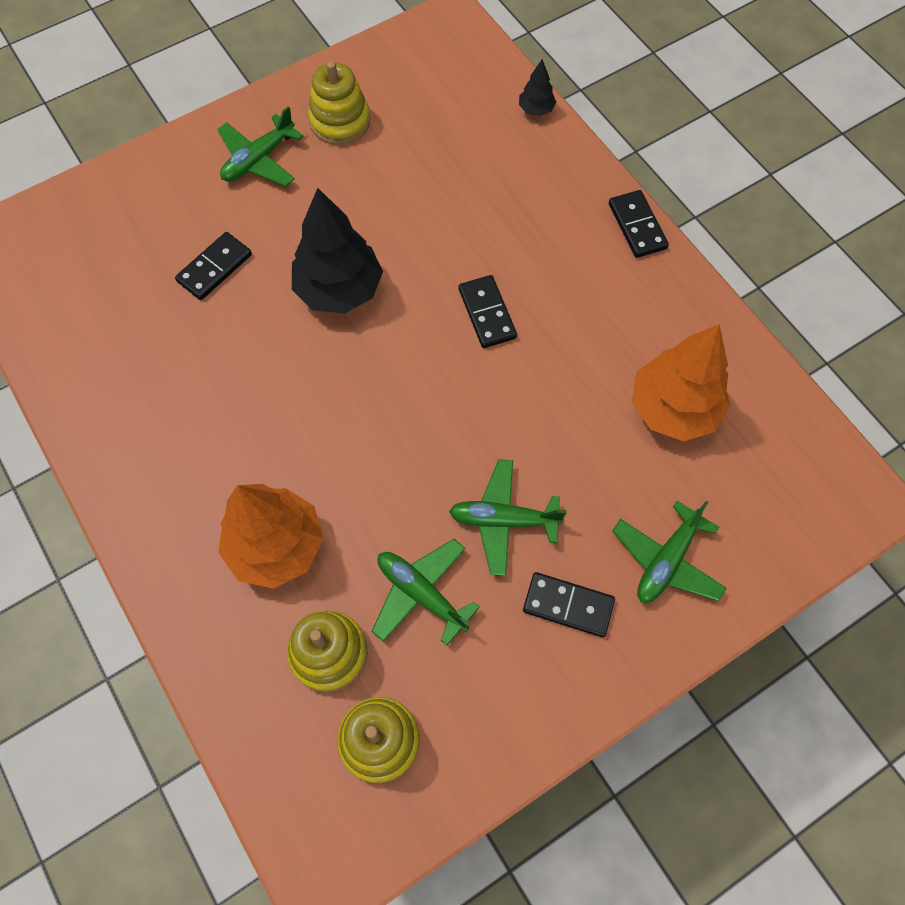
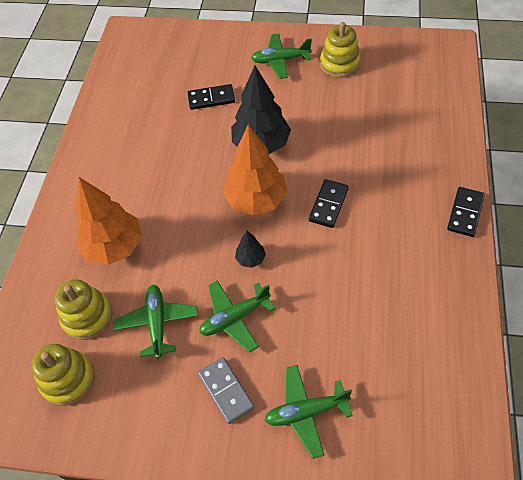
camera: 45 degrees right, 10 degrees down
green plane [449,459,567,576] -> green plane turned 75 degrees counterclockwise [199,280,276,353]
black tree [519,59,556,116] -> black tree moved to [235,231,266,268]
black domino [523,572,615,637] -> grey domino [198,357,254,424]
orange tree [632,324,730,441] -> orange tree moved to [223,125,287,215]

